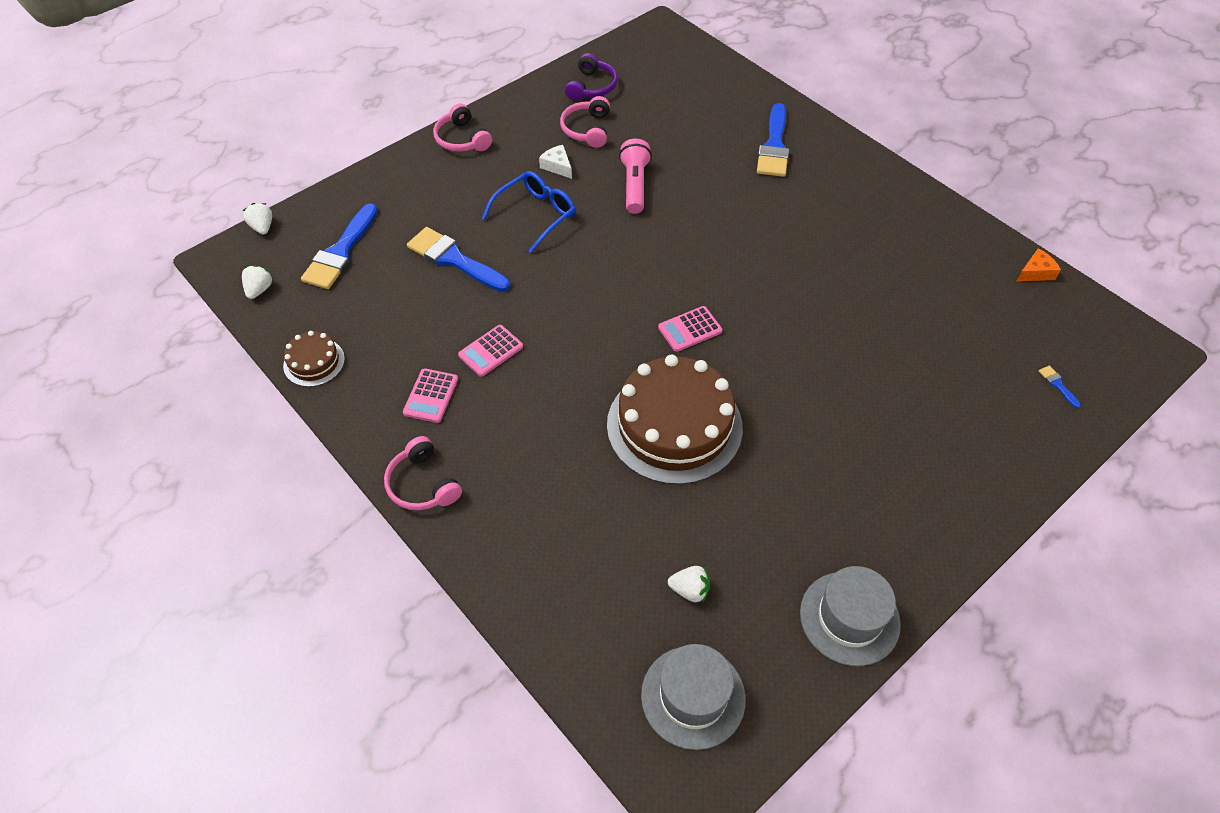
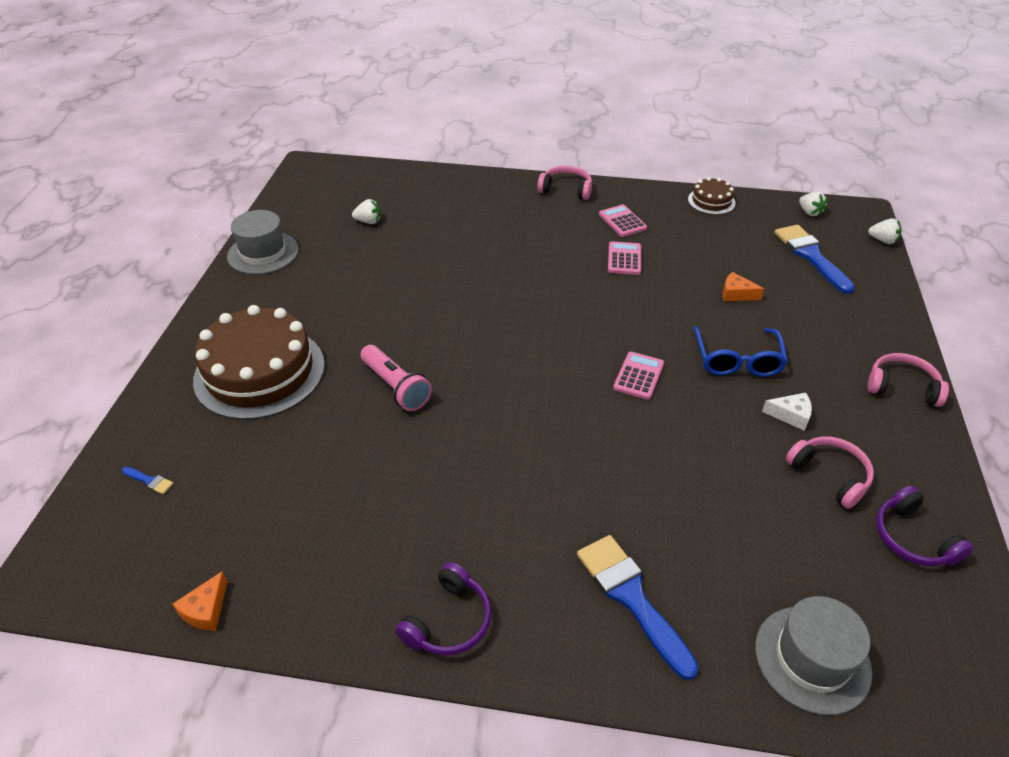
camera: 140 degrees right, 10 degrees down
blue brush [407,227,510,292] -> orange cheese [723,272,764,301]
brown cake [607,354,743,485] -> brown cake moved to [193,305,325,420]
pink flashlight [619,139,652,214] -> pink flashlight moved to [360,345,432,411]
grey hat [641,644,746,750] -> grey hat moved to [755,596,872,715]
pink calculator [658,306,722,352] -> pink calculator moved to [613,352,664,400]
white strawberry [668,566,710,603] -> white strawberry turned 150 degrees counterclockwise [352,199,381,224]
none -> purple headphones [396,562,491,656]

